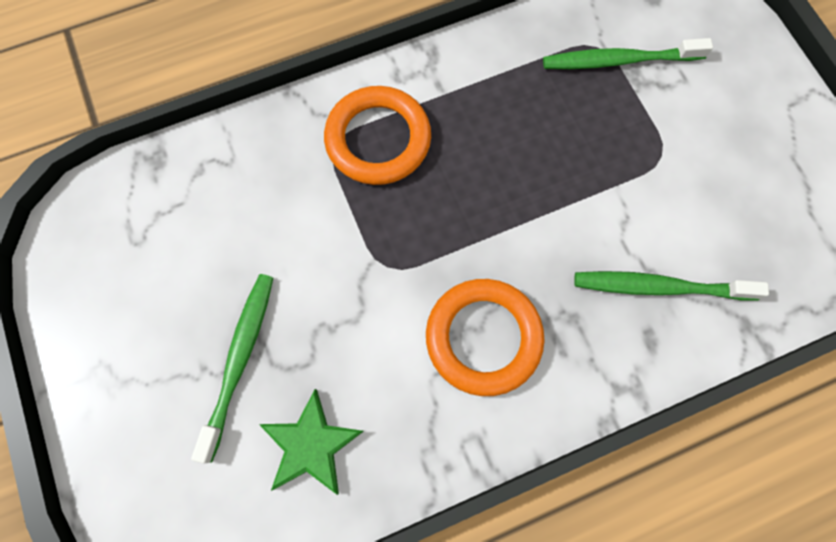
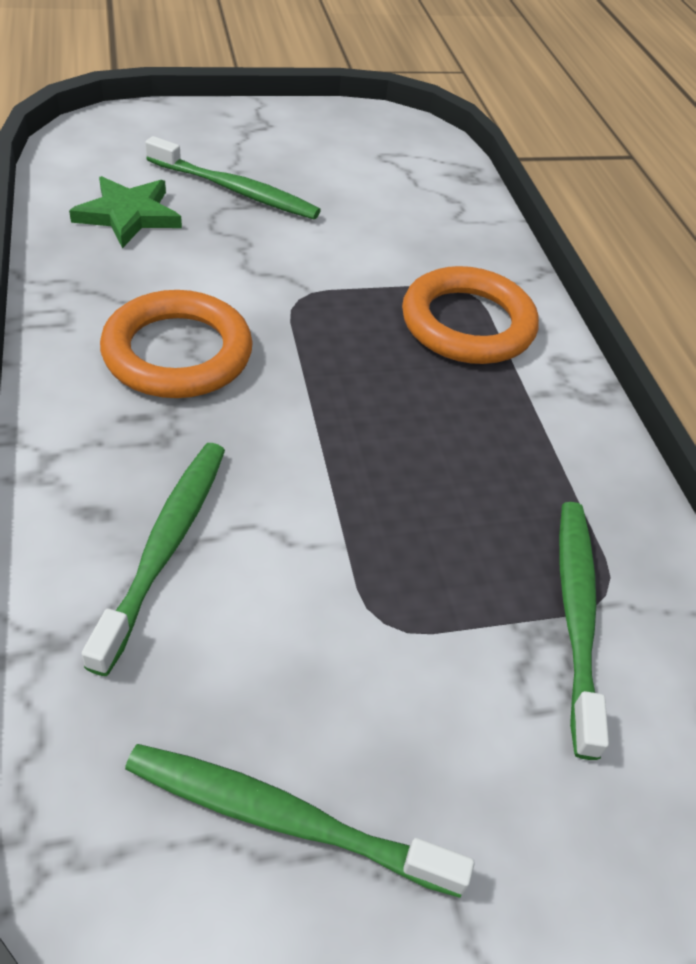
camera: 95 degrees right, 25 degrees down
none -> green toothbrush [125,744,475,898]

